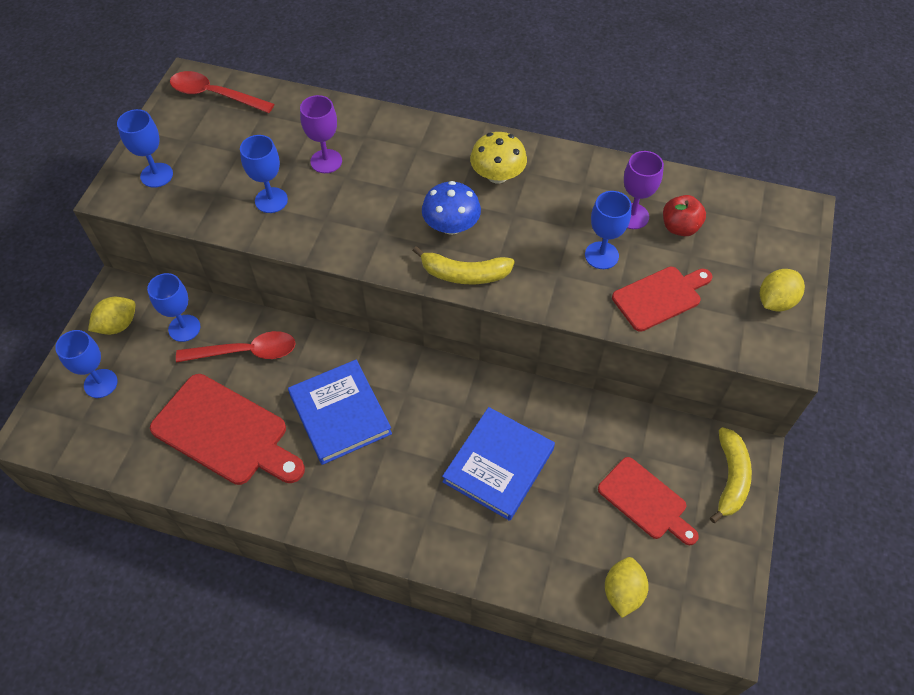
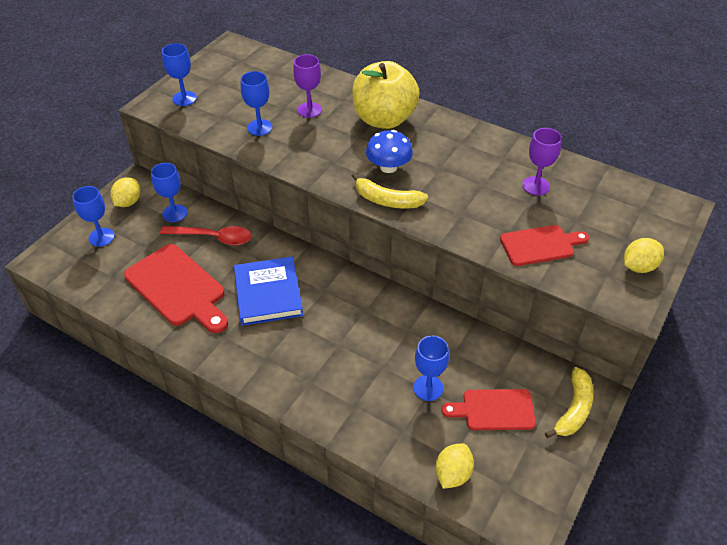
camera: 15 degrees right, 10 degrees down
yellow lemon [88,297,135,335] -> yellow lemon turned 45 degrees counterclockwise [110,177,140,207]
red spoon [170,71,274,113] -> none
blue book [442,407,555,521] -> none
yellow mushroom [470,132,527,184] -> none
blue goblet [585,191,632,269] -> blue goblet moved to [413,336,449,401]
red cutting board [598,457,699,545] -> red cutting board turned 120 degrees clockwise [441,389,536,430]
red apple [663,195,706,236] -> none
none -> yellow apple [352,61,420,129]

